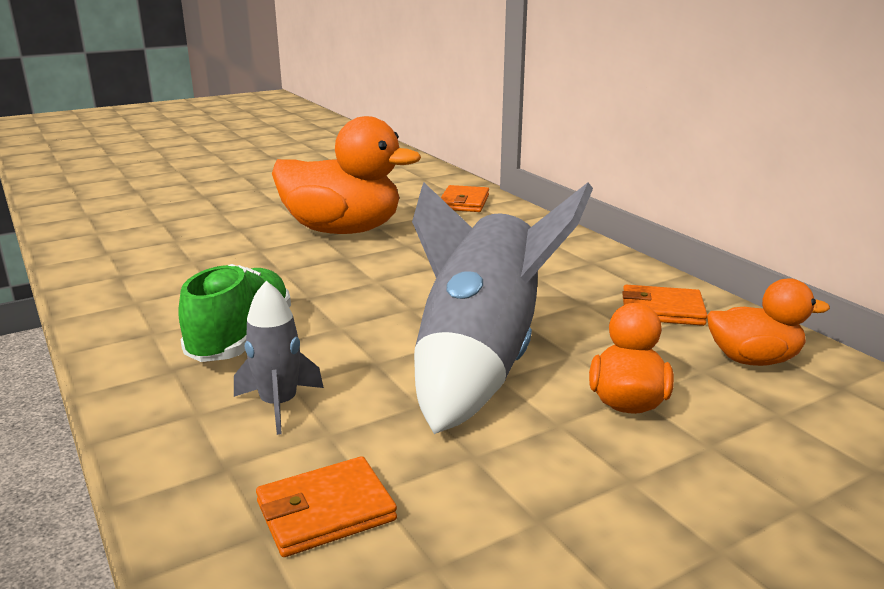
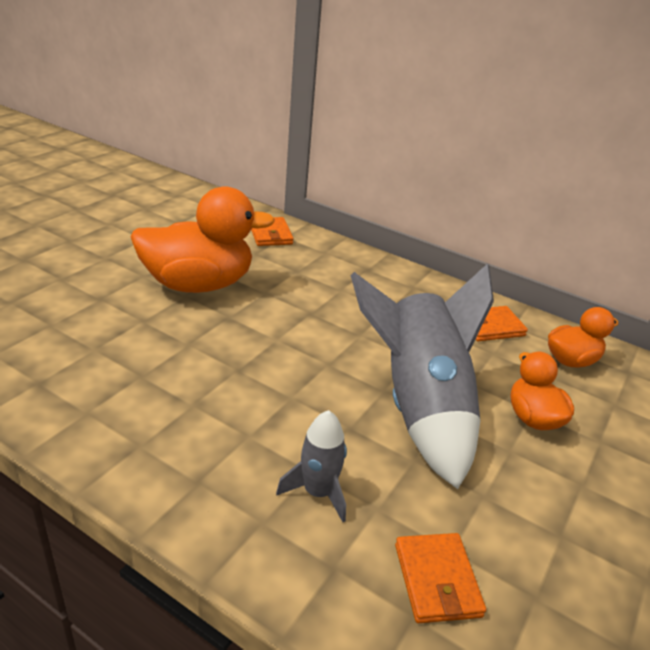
camera: 30 degrees left, 10 degrees up
green shoe [179,264,291,362] -> none
orange wallet [256,456,397,557] -> orange wallet turned 45 degrees counterclockwise [395,533,486,623]

